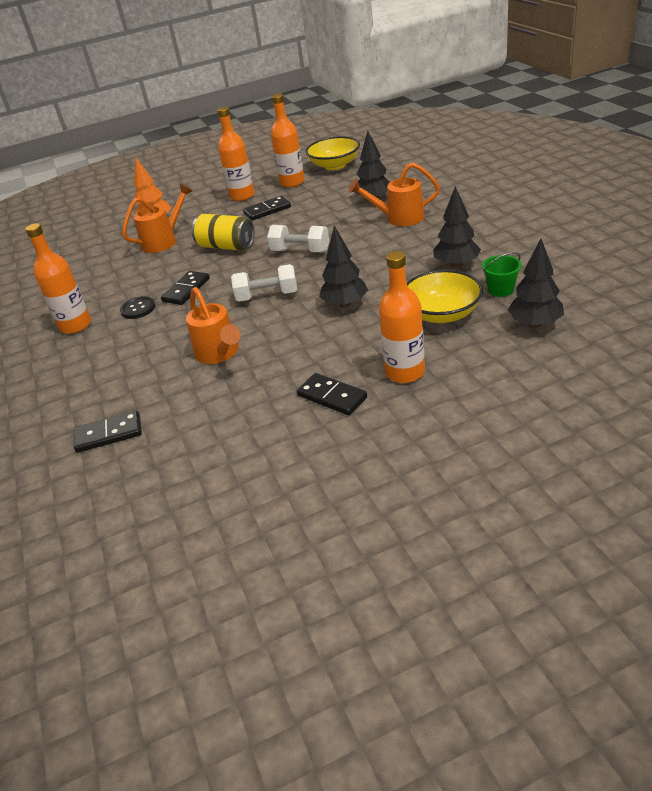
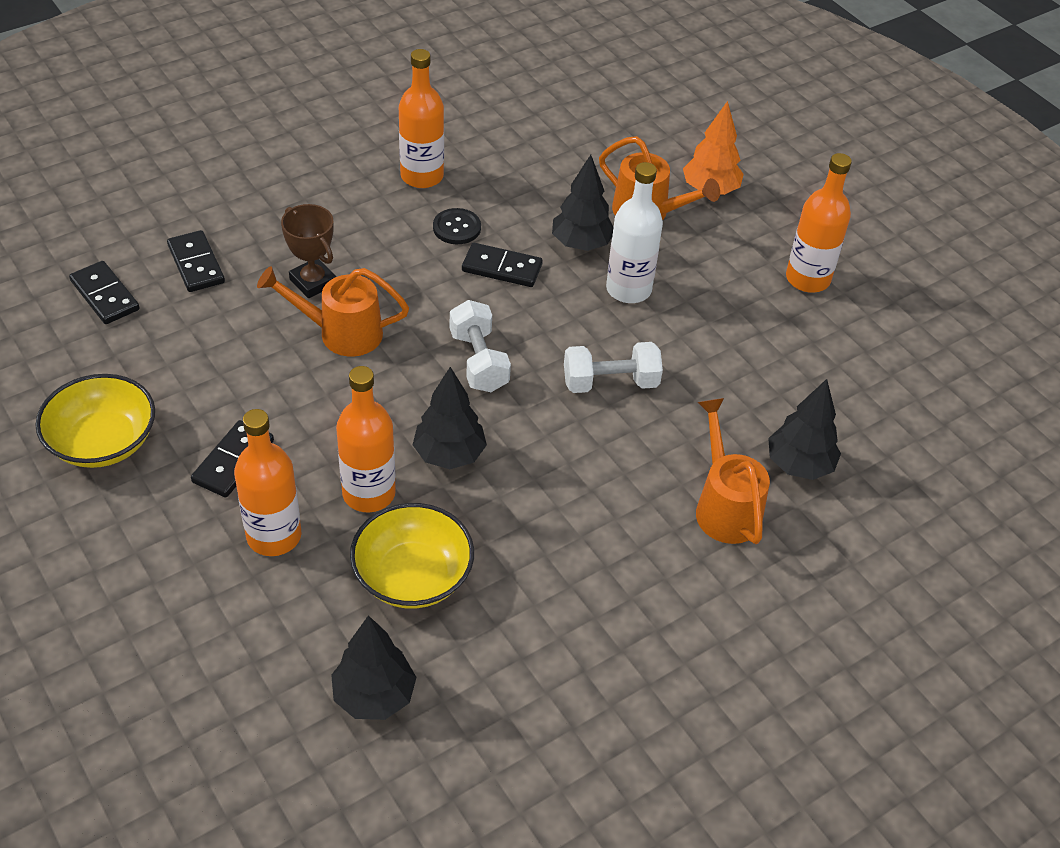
camera: 70 degrees right, 10 degrees up
orange watering can [186,287,241,364] -> orange watering can turned 45 degrees clockwise [257,266,409,357]
yellow can [192,214,255,251] -> white bottle [606,162,663,303]
black domino [243,196,291,220] -> black domino moved to [69,261,140,324]
white dumbbell [267,225,329,252] -> white dumbbell turned 75 degrees clockwise [564,342,663,393]
orange bottle [271,94,305,187] -> orange bottle moved to [336,366,396,512]
yellow bowl [306,136,360,170] -> yellow bowl moved to [35,374,155,468]
black tree [433,186,481,268] -> black tree moved to [552,155,613,251]
green bucket [482,252,522,297] -> none
none -> brown trophy [281,204,336,298]

